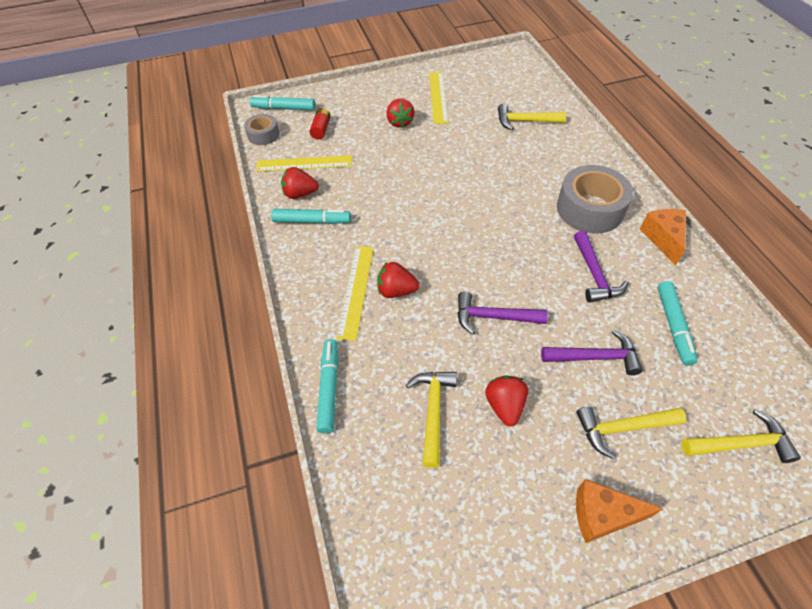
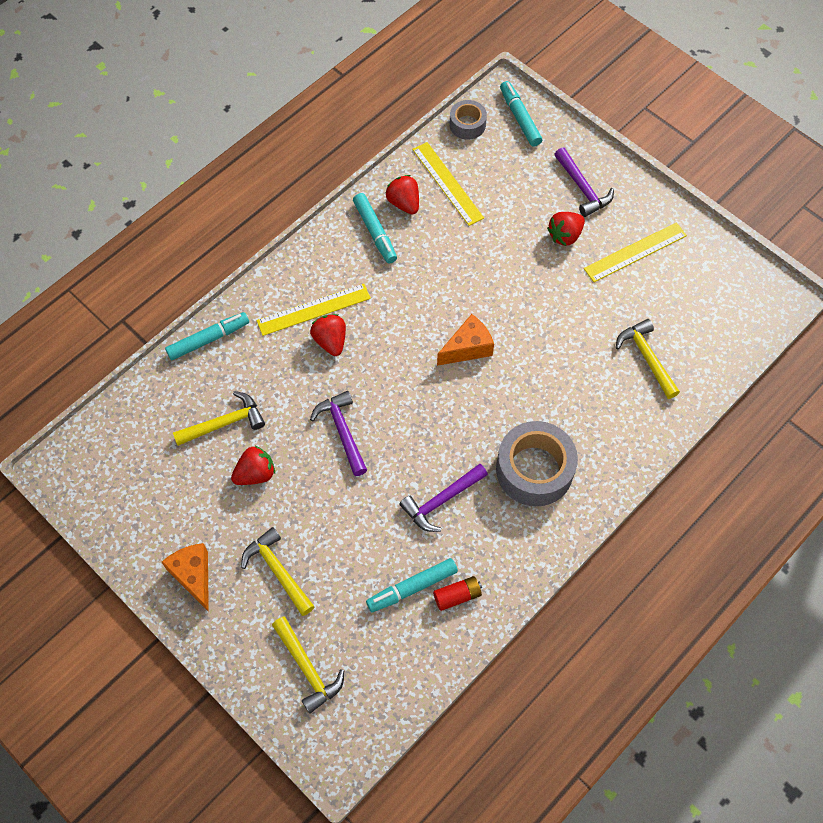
camera: 60 degrees right, 10 degrees up
red battery [309,108,331,140] -> red battery moved to [433,576,482,611]
purple hammer [541,329,643,375] -> purple hammer moved to [554,147,614,217]
orange cheese [640,209,685,265] -> orange cheese moved to [437,314,494,366]

